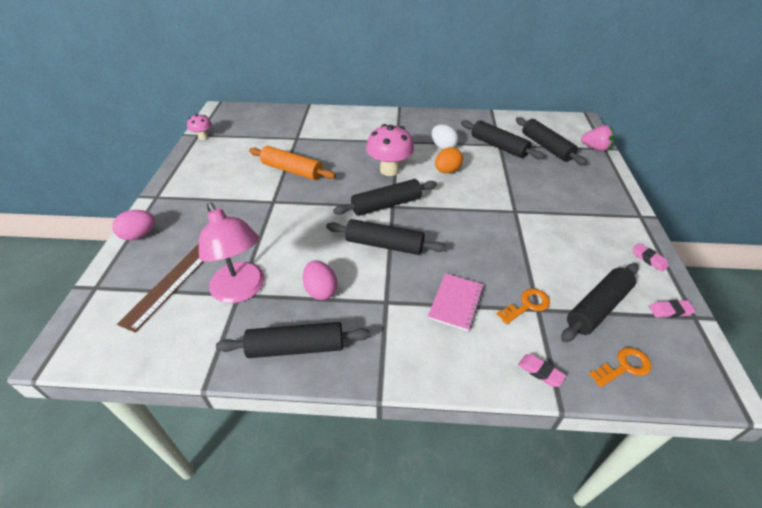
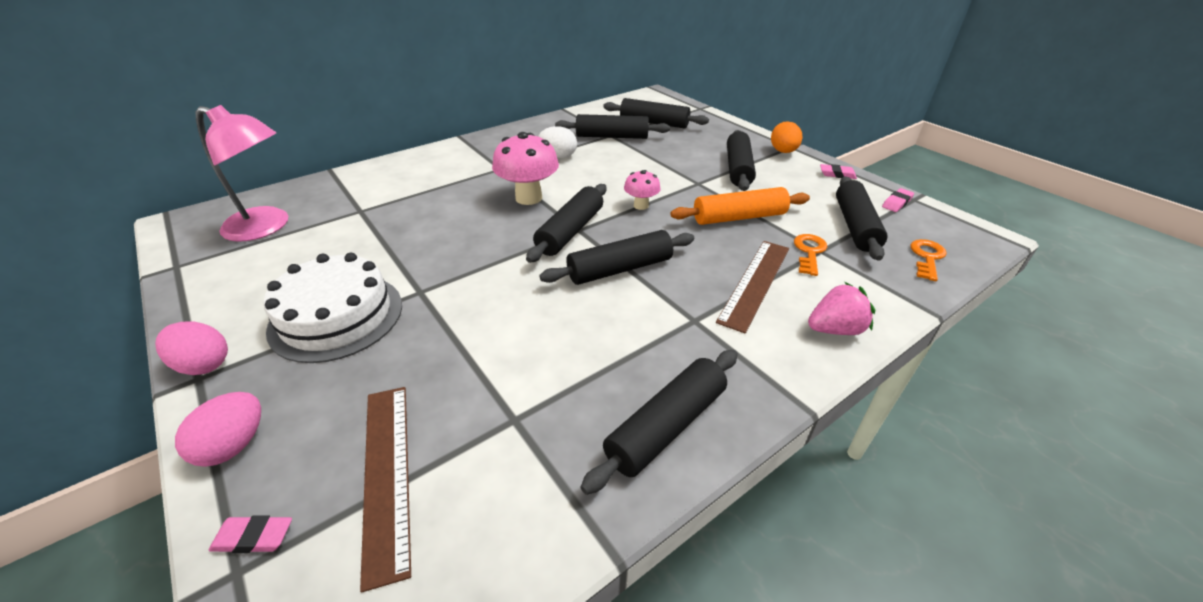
camera: 40 degrees left, 5 degrees down
pink mushroom [187,114,212,140] -> pink mushroom moved to [624,170,661,210]
pink lamp [199,202,264,303] -> pink lamp moved to [195,105,288,242]
orange rolling pin [249,146,336,180] -> orange rolling pin moved to [670,187,810,225]
pink egg [303,260,338,300] -> pink egg moved to [155,322,228,375]
pink notebook [428,273,484,331] -> brown ruler [716,241,789,333]
orange egg [435,147,463,173] -> orange egg moved to [771,121,802,153]
pink eraser [518,354,566,387] -> pink eraser moved to [209,515,292,553]
pink strawberry [581,125,615,152] -> pink strawberry moved to [808,282,875,335]
none -> white cake [264,253,402,363]
none -> black rolling pin [727,130,756,191]

